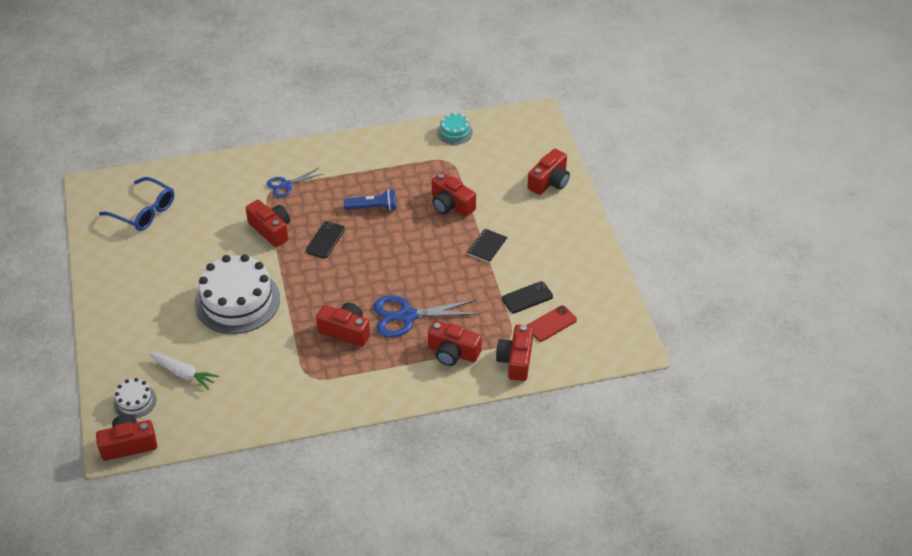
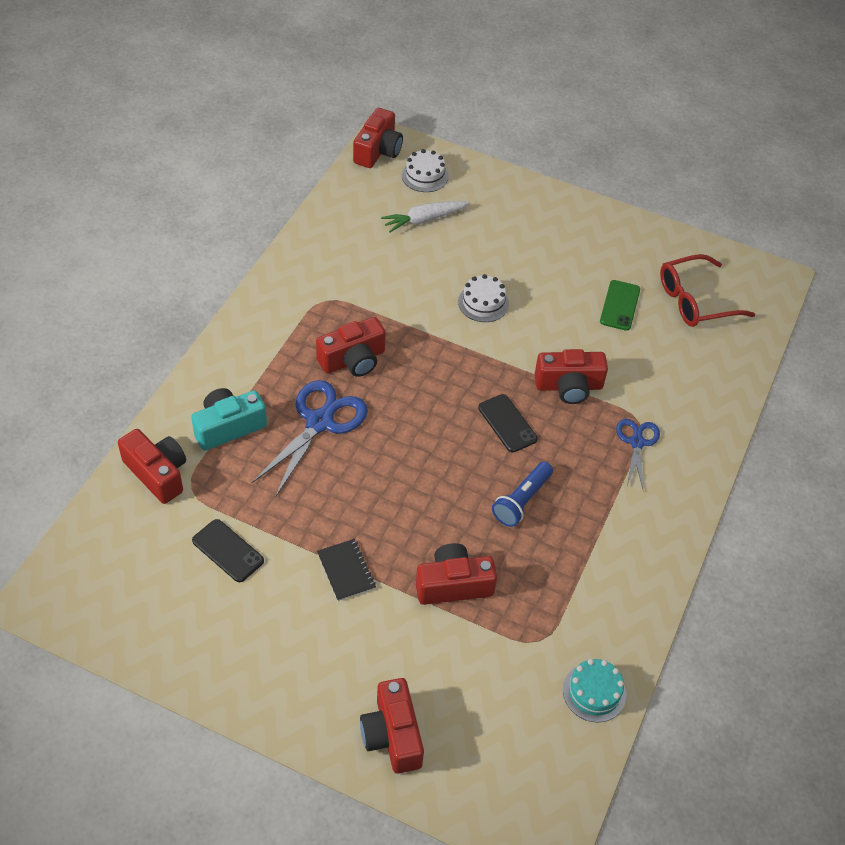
camera: 125 degrees right, 5 degrees up
blue glasses [99,177,174,231] -> red glasses [660,254,755,327]
white cake [195,254,280,334] -> white cake [458,274,509,322], size x0.47
red camera [428,320,482,366] -> turquoise camera [191,388,267,451]
black phone [502,281,553,313] -> black phone turned 60 degrees counterclockwise [192,519,264,582]
red phone [527,305,577,342] -> none
none -> green phone [600,280,640,331]

